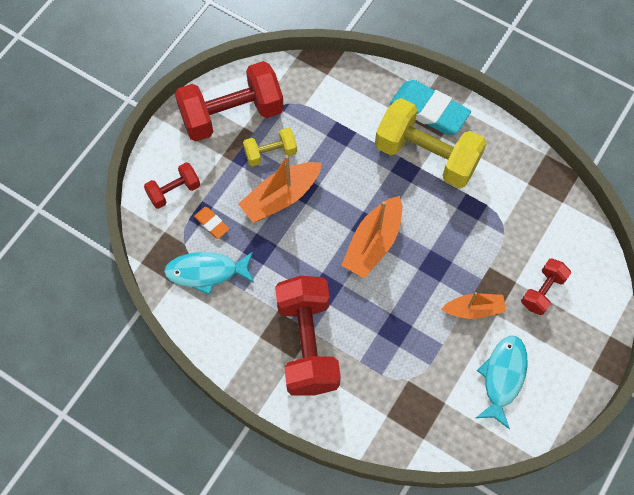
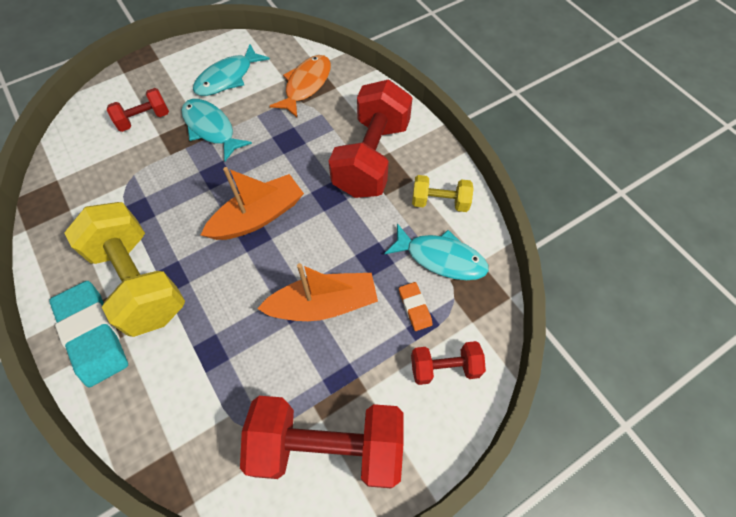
camera: 155 degrees left, 5 degrees down
yellow dumbbell [243,128,297,167] -> yellow dumbbell moved to [412,175,474,212]
orange boat [441,292,506,319] -> turquoise fish [181,99,252,161]
none -> orange fish [270,55,331,117]

